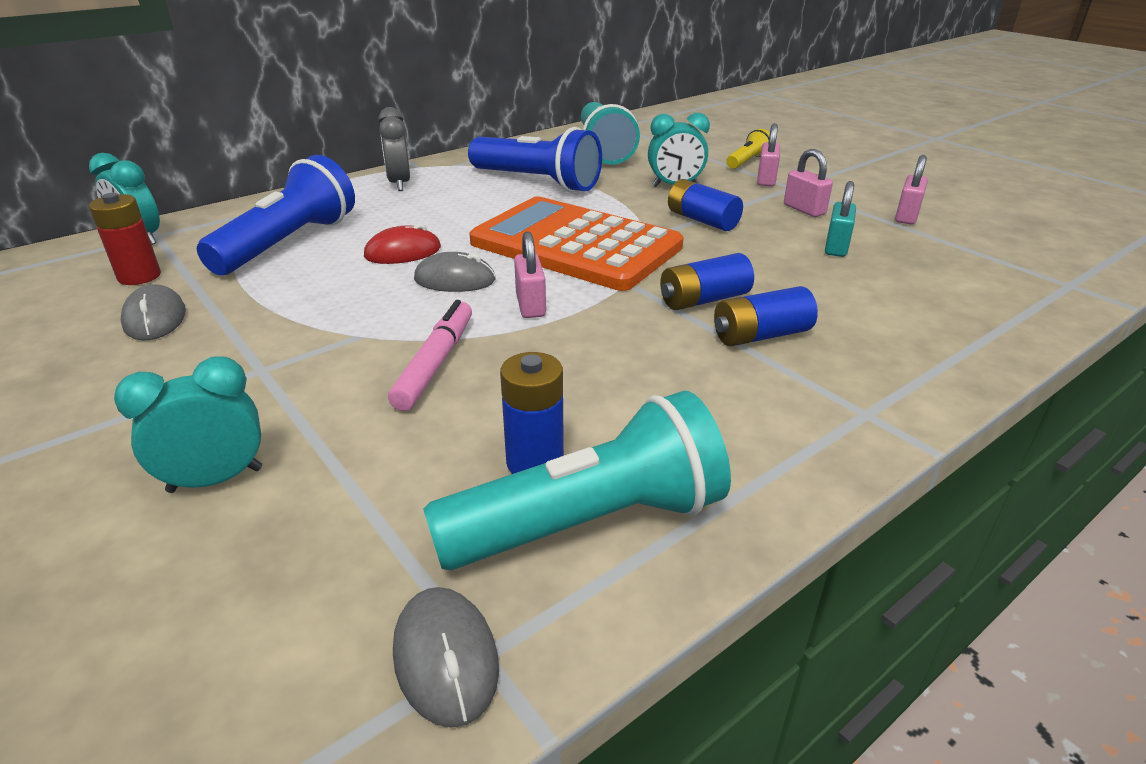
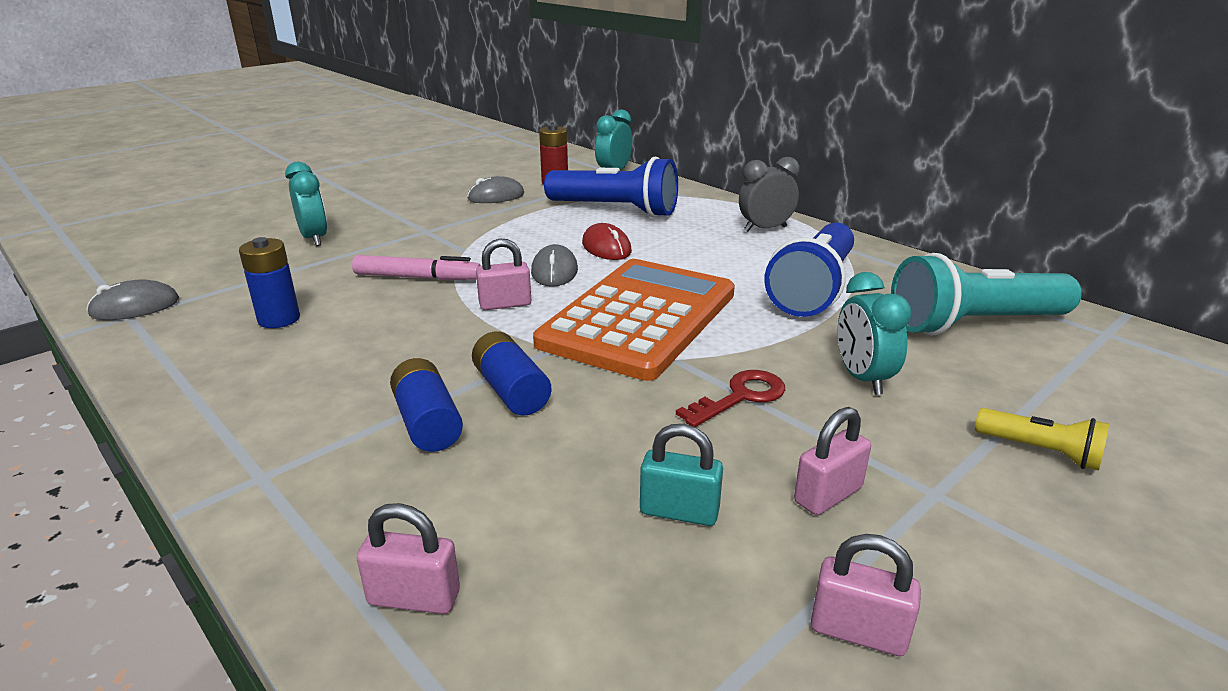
camera: 85 degrees right, 5 degrees down
turquoise flashlight [423,391,731,570] -> none
blue battery [668,179,743,231] -> red key [676,370,785,427]
pink padlock [757,123,780,186] -> pink padlock moved to [357,503,460,614]

